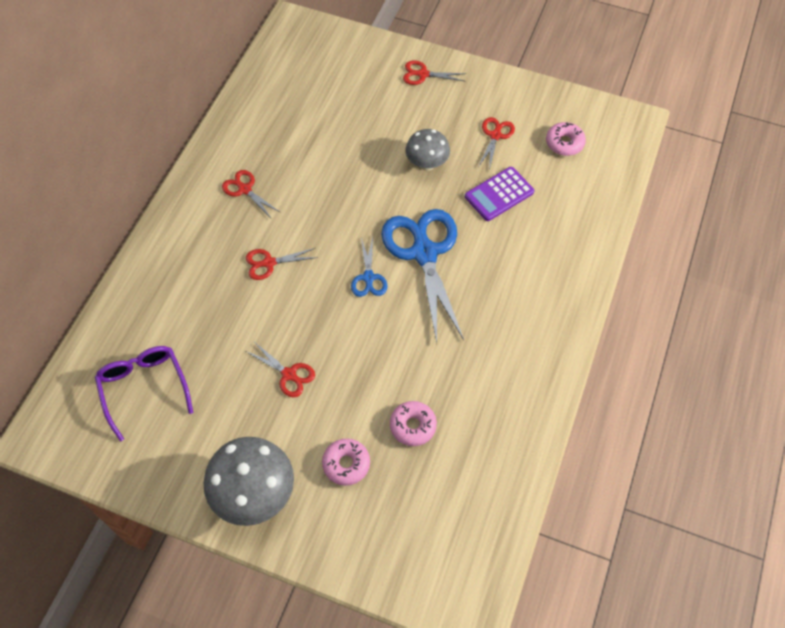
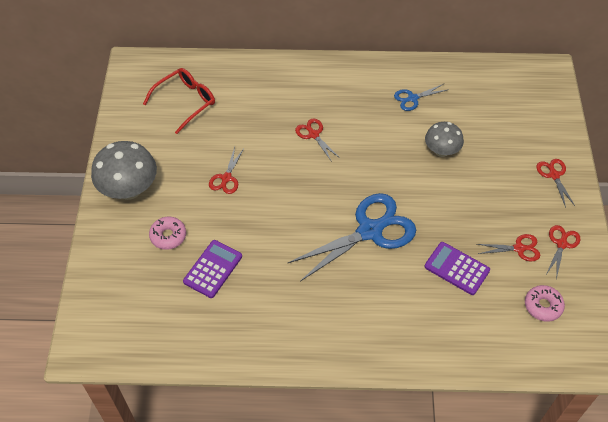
camera: 70 degrees right, 5 degrees down
purple glasses [95,346,193,441] -> red glasses [143,68,215,134]
red scissors [222,170,281,218] -> red scissors moved to [547,225,581,280]
blue scissors [351,237,387,297] -> blue scissors moved to [394,84,447,111]
pink donut [390,401,437,446] -> purple calculator [183,240,242,298]
grey mushroom [406,129,450,171] -> grey mushroom moved to [425,122,464,157]

